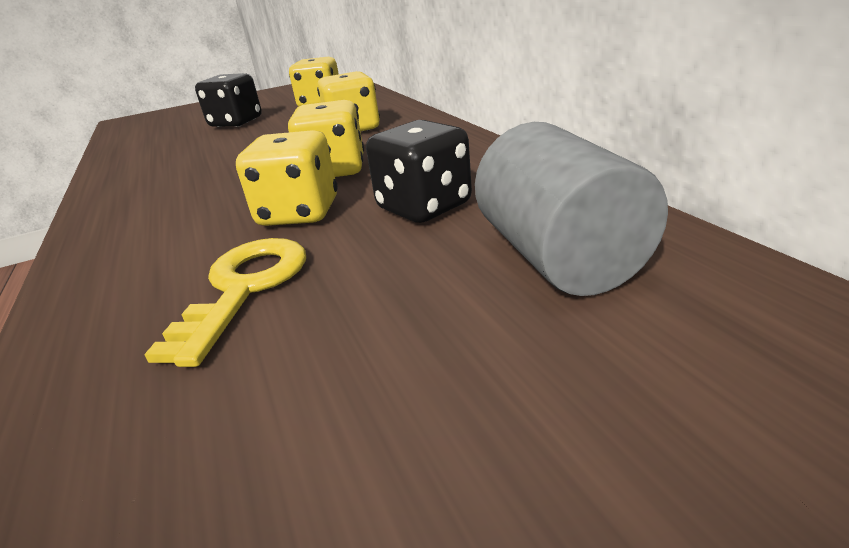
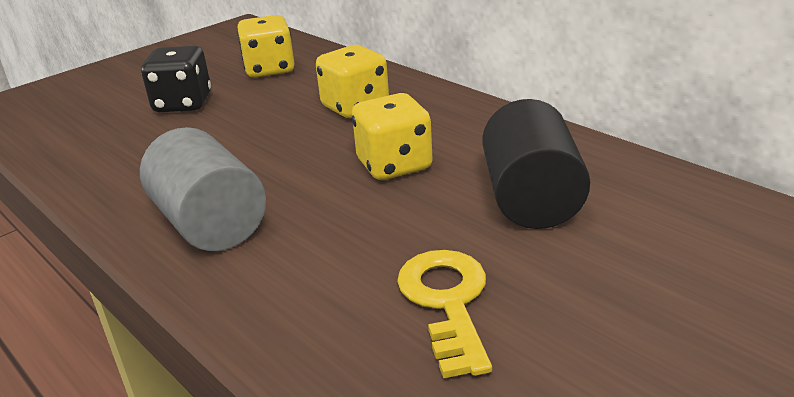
camera: 20 degrees left, 0 degrees up
yellow dice [236,130,338,226] -> none
black dice [366,120,472,223] -> black cylinder [482,99,590,229]
grey cylinder [475,122,668,296] -> grey cylinder moved to [140,127,266,251]

